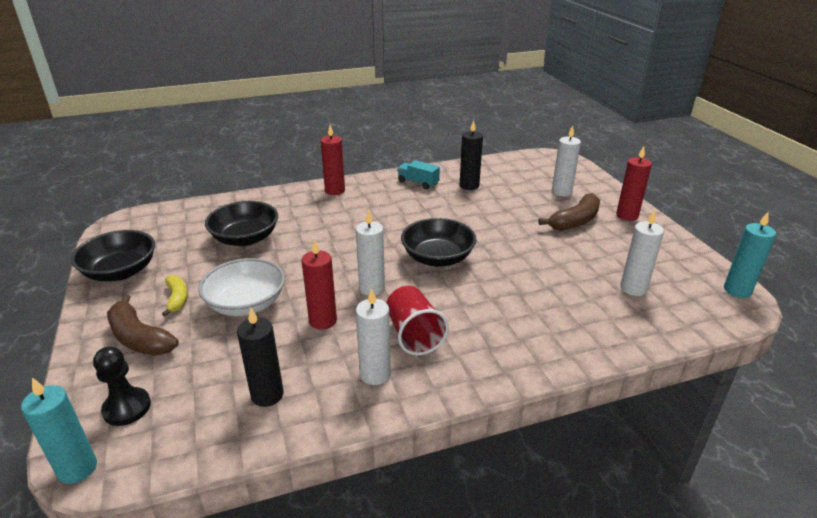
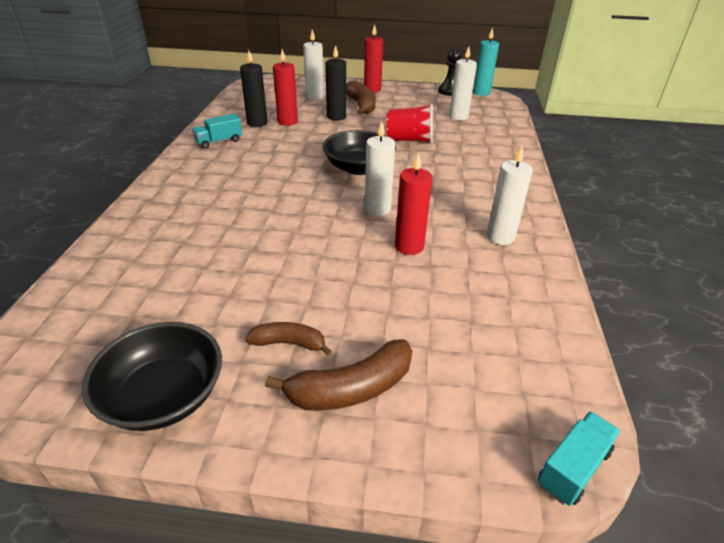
camera: 65 degrees left, 5 degrees up
turquoise candle [21,377,97,484] -> turquoise truck [538,411,621,506]
black pawn [93,347,151,426] -> black pawn moved to [438,48,462,96]
yellow banana [162,275,188,317] -> brown banana [245,322,332,355]
white bowl [198,258,285,316] -> none
black bowl [205,201,278,246] -> none
black candle [237,307,284,407] -> black candle moved to [325,45,346,121]
red candle [321,125,345,195] -> red candle moved to [273,49,298,126]
red cup [387,286,449,355] -> red cup moved to [386,103,433,144]

